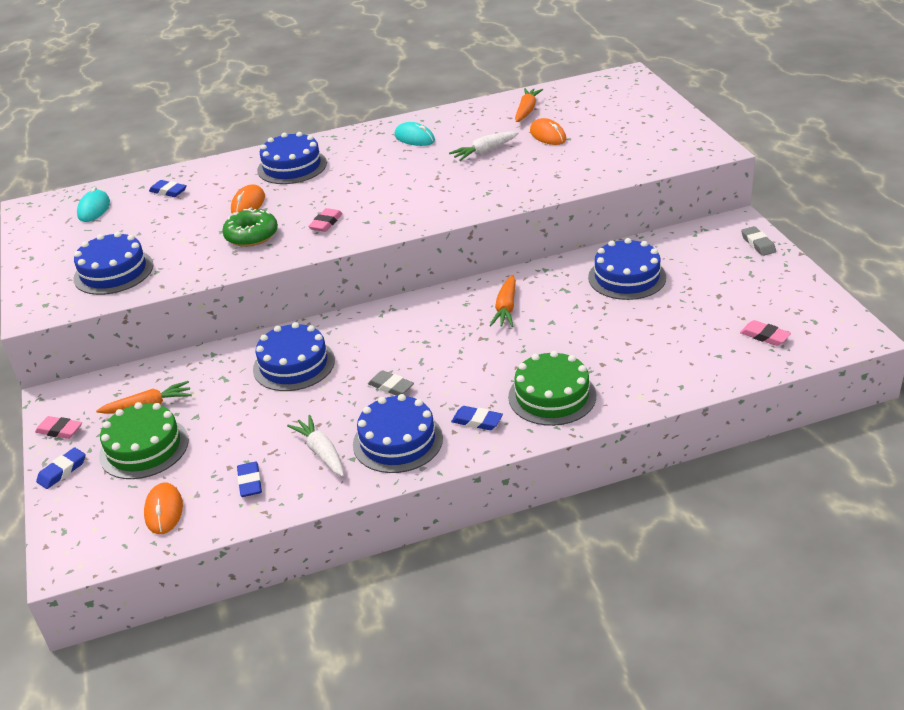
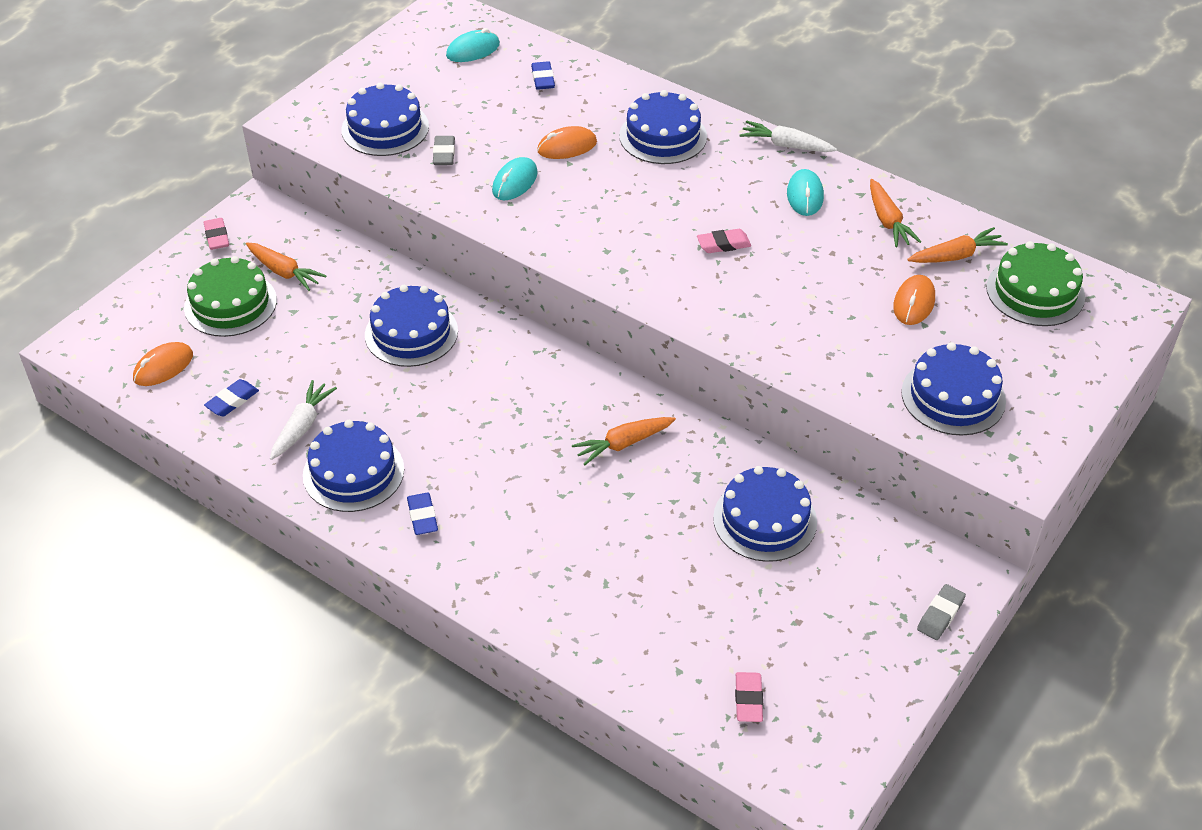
camera: 50 degrees right, 10 degrees up
blue eraser [36,447,86,489] -> none
green donut [222,207,278,247] -> turquoise mouse [492,157,538,200]
pink eraser [308,208,343,232] -> pink eraser moved to [697,229,751,253]
grey eraser [368,370,414,396] -> grey eraser moved to [433,136,455,165]
white carrot [449,131,519,161] -> white carrot moved to [739,121,837,152]
green cake [508,351,596,426] -> green cake moved to [986,241,1085,326]
none -> orange carrot [870,179,921,247]
none -> blue cake [901,342,1006,435]

